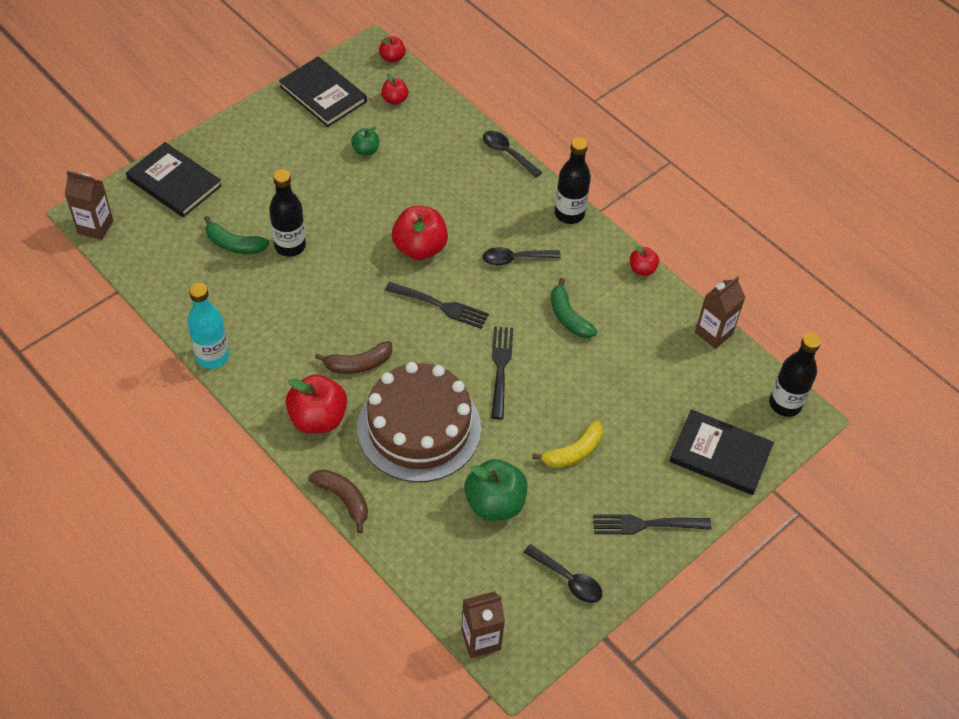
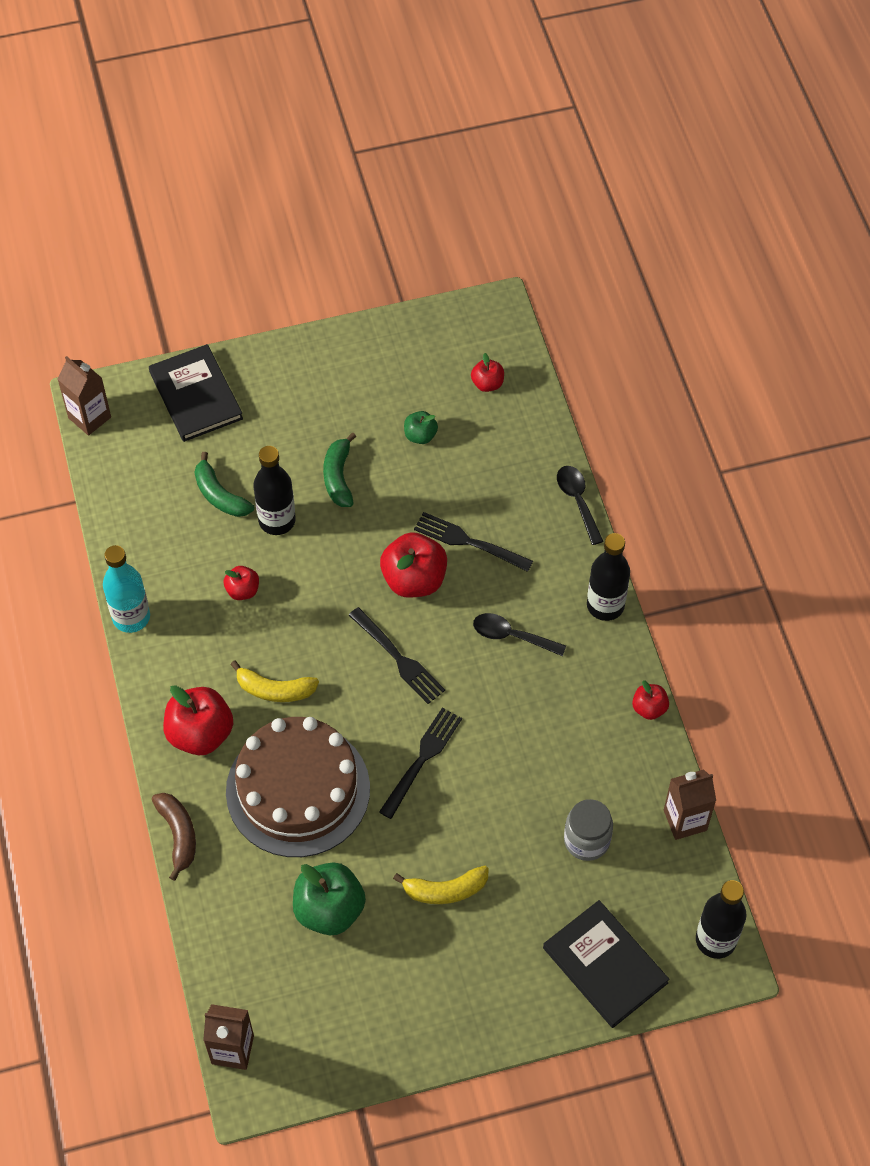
camera: 30 degrees right, 5 degrees up
black book [279,57,367,127] -> none
brown banana [315,341,392,374] -> yellow banana [230,660,319,702]
red apple [379,37,406,63] -> red apple moved to [224,566,259,600]
black spoon [523,544,602,603] -> none
green banana [551,278,598,338] -> green banana moved to [323,432,356,507]
black fork [593,514,711,534] -> black fork moved to [414,512,533,572]
none -> grey jar [564,799,613,861]

